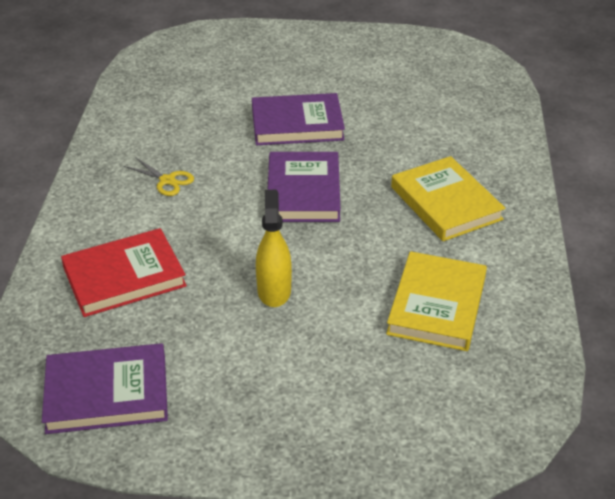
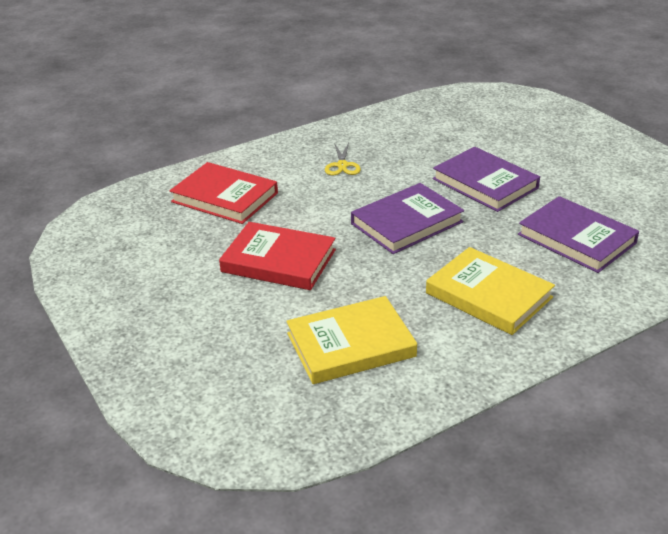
camera: 55 degrees right, 5 degrees down
purple book [42,343,168,434] -> purple book moved to [518,196,639,273]
yellow spray bottle [256,190,292,307] -> red book [219,222,336,290]
yellow book [391,156,505,241] -> yellow book turned 75 degrees counterclockwise [426,247,555,335]

